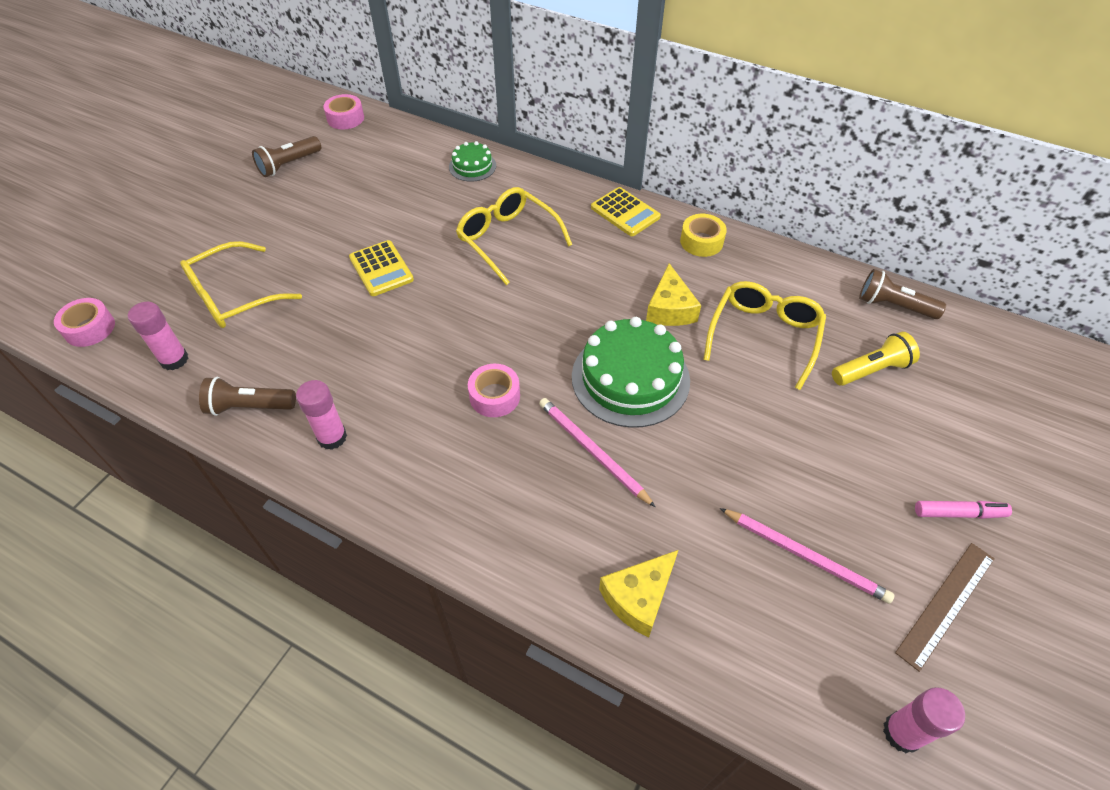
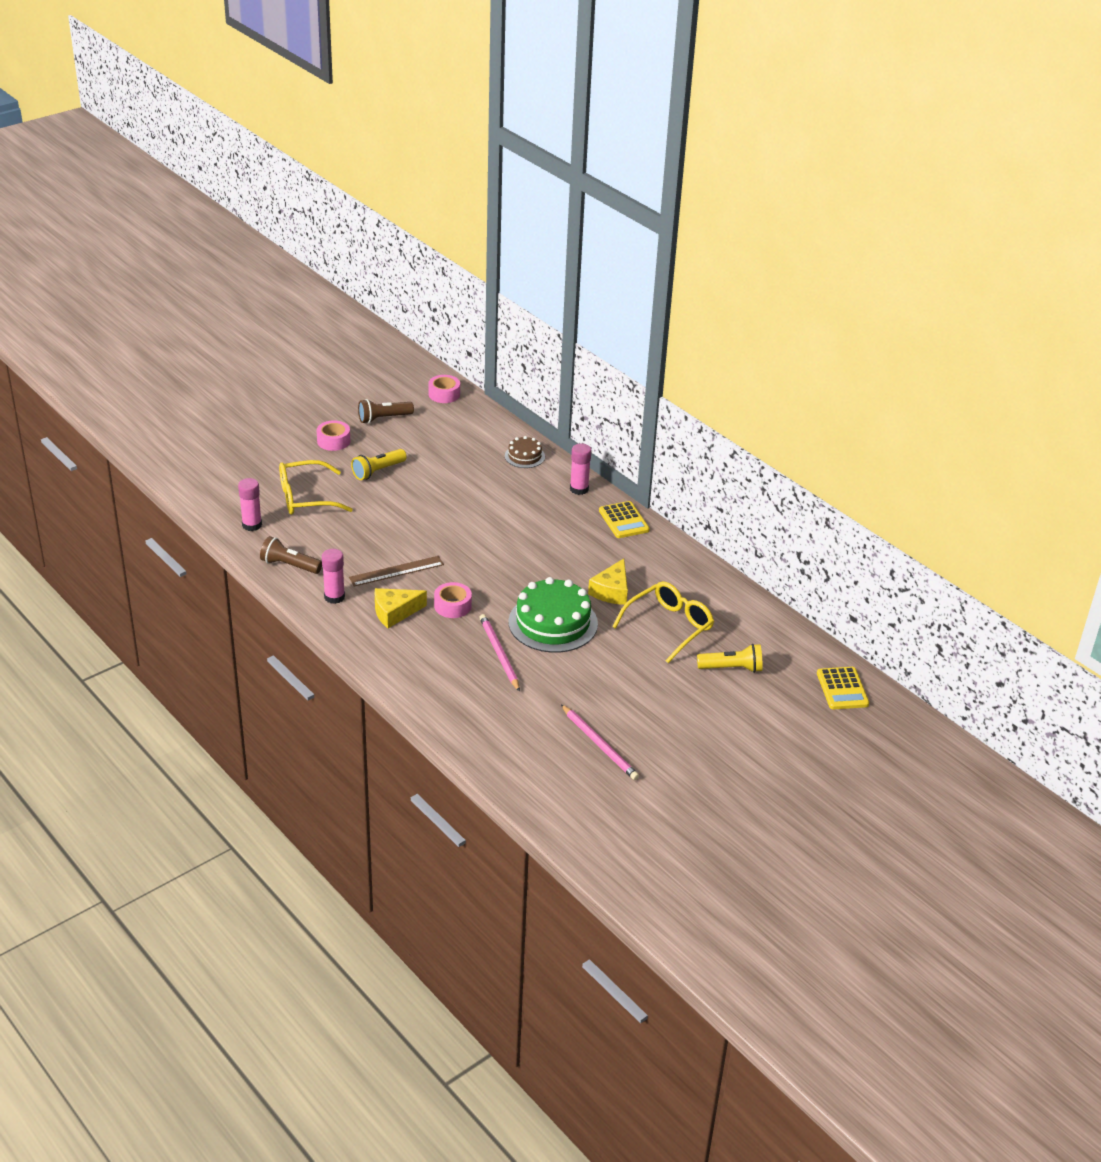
camera: 20 degrees right, 15 degrees down
pink tape [54,298,115,347] -> pink tape moved to [317,420,350,451]
yellow calculator [349,240,414,296] -> yellow calculator moved to [817,667,869,709]
green cake [449,141,496,182] -> brown cake [505,436,545,468]
yellow glasses [456,187,572,285] -> none
yellow cheese [599,550,678,638] -> yellow cheese moved to [375,588,427,628]
yellow tape [680,214,727,257] -> none
brown flashlight [859,269,946,319] -> none
pink glue stick [883,687,965,753] -> pink glue stick moved to [570,443,591,495]
brown ruler [895,543,995,672] -> brown ruler moved to [349,556,444,586]
pink marker [915,501,1012,519] -> none
none -> yellow flashlight [351,449,407,480]

